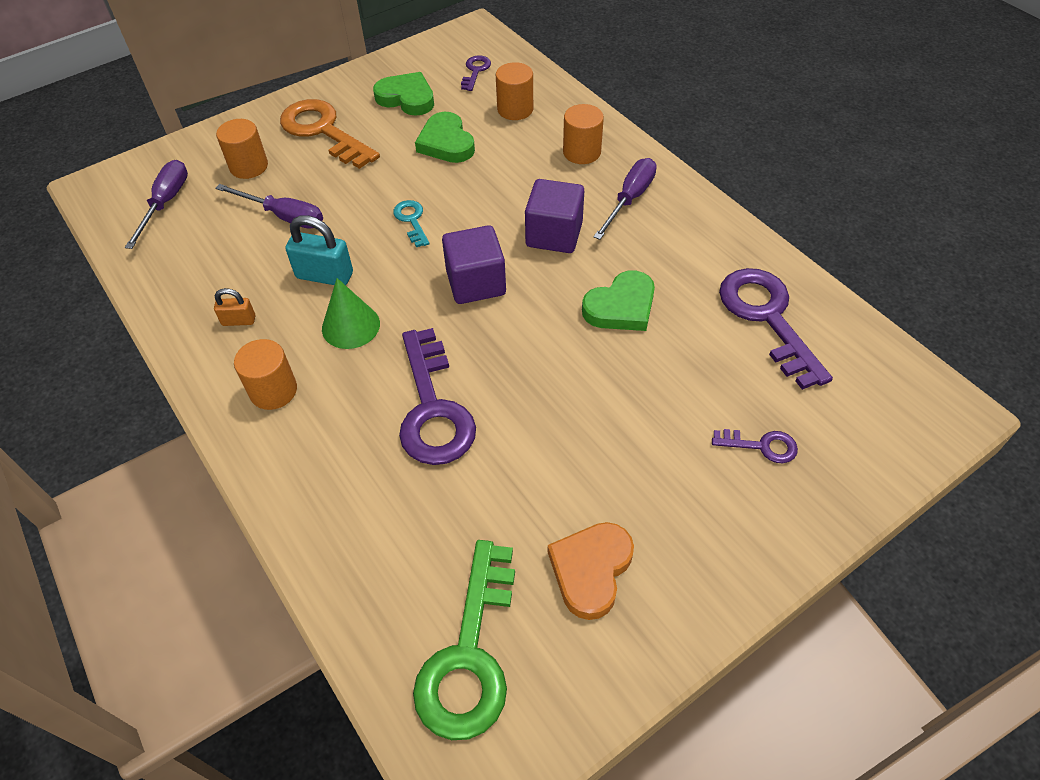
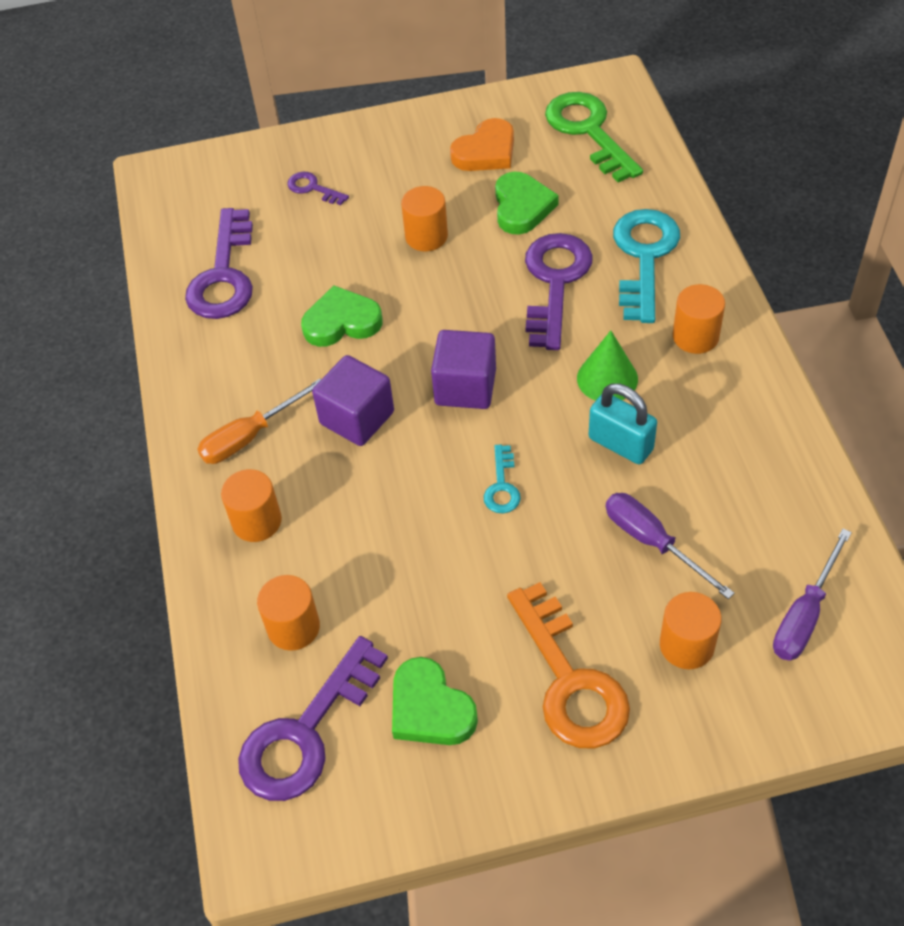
camera: 155 degrees left, 0 degrees up
orange padlock [214,288,255,326] -> none
green key [413,540,515,740] -> green key turned 60 degrees counterclockwise [545,92,643,182]
green heart [415,112,475,163] -> green heart moved to [495,172,559,235]
purple key [461,56,491,91] -> purple key [238,636,388,801], size x2.08
purple screwdriver [593,158,657,240] -> orange screwdriver [197,379,321,464]
none -> orange cylinder [401,186,448,251]
none -> turquoise key [613,209,680,323]

